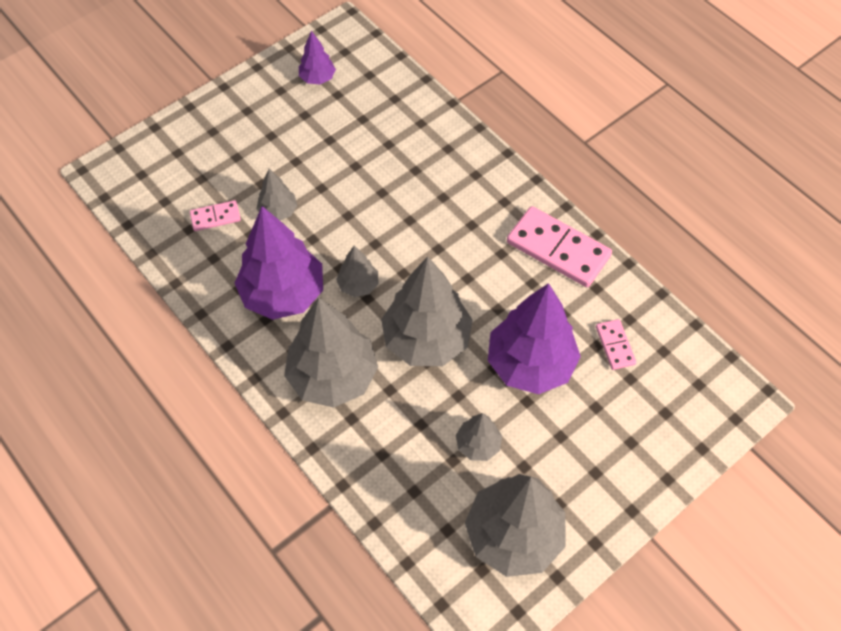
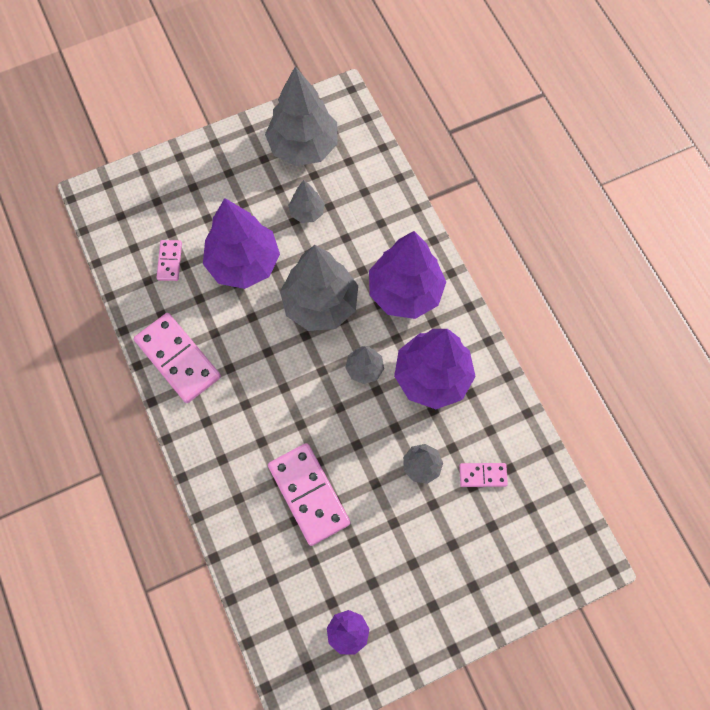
camera: 165 degrees left, 10 degrees up
grey tree [284,297,378,408] -> purple tree [369,231,446,319]
none -> pink domino [268,443,350,546]

